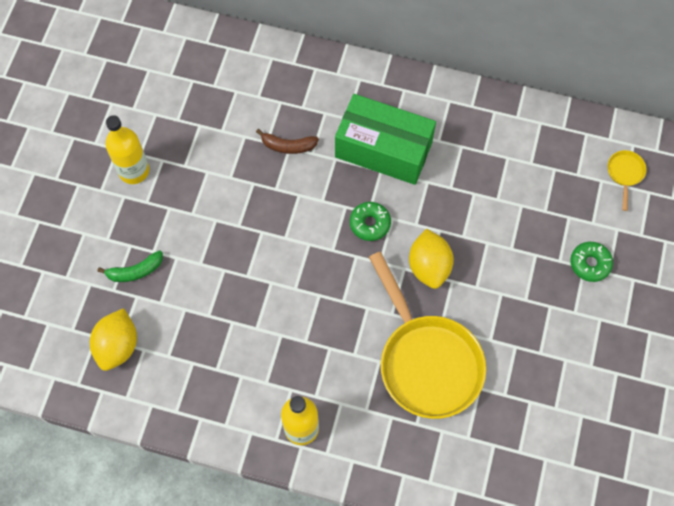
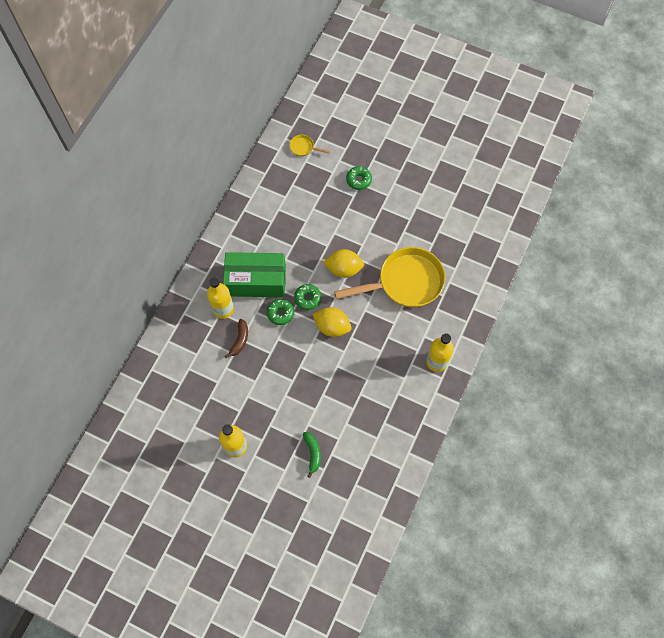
camera: 80 degrees left, 0 degrees up
yellow lemon [90,308,137,371] -> yellow lemon moved to [312,307,351,337]
green box [335,94,436,185] -> green box turned 60 degrees clockwise [223,252,286,297]
none -> yellow bottle [207,277,234,319]
none -> green donut [267,299,294,325]

